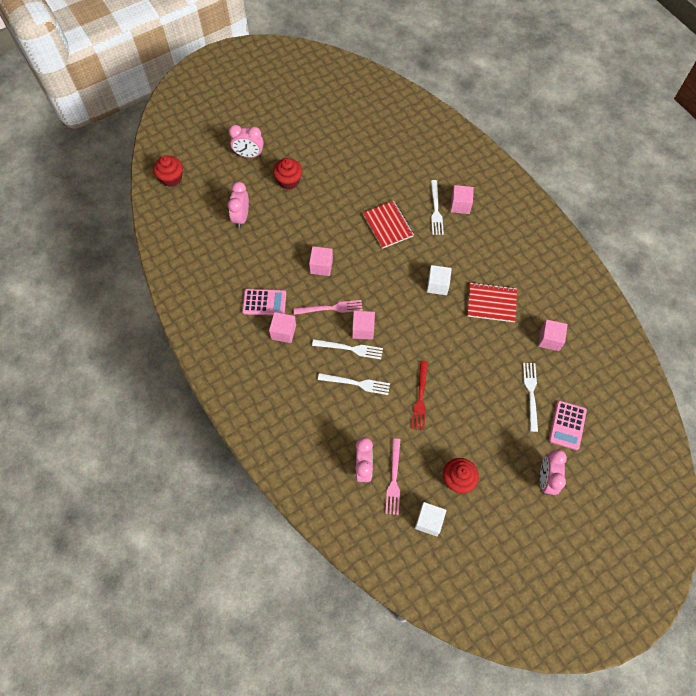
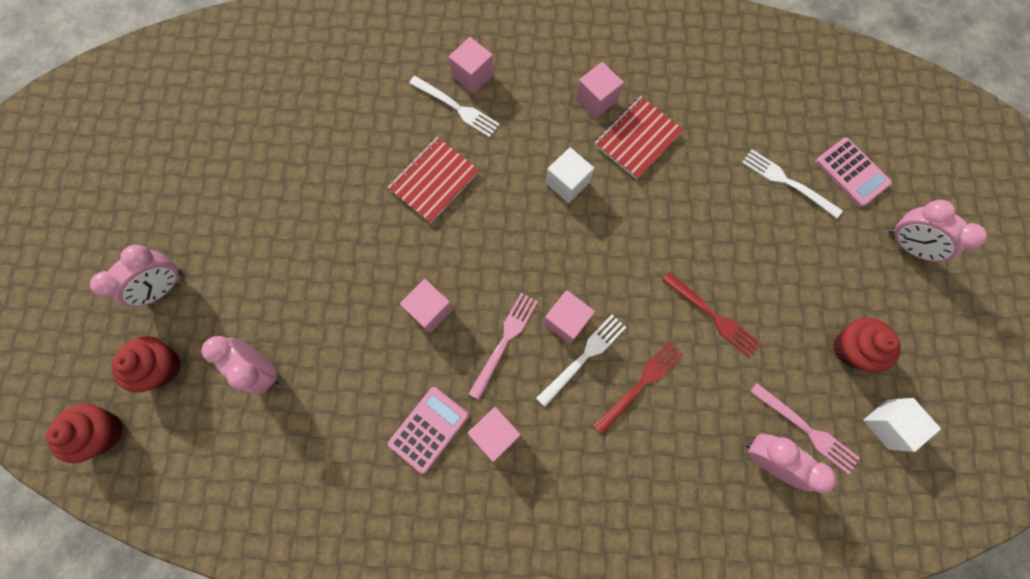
camera: 55 degrees left, 10 degrees up
red cupcake [273,158,302,190] -> red cupcake moved to [112,336,181,393]
white fork [318,373,390,395] -> red fork [593,341,684,435]
red notebook [363,201,414,249] -> red notebook turned 60 degrees counterclockwise [388,137,479,223]
pink cube [538,319,568,351] -> pink cube moved to [576,62,624,118]

